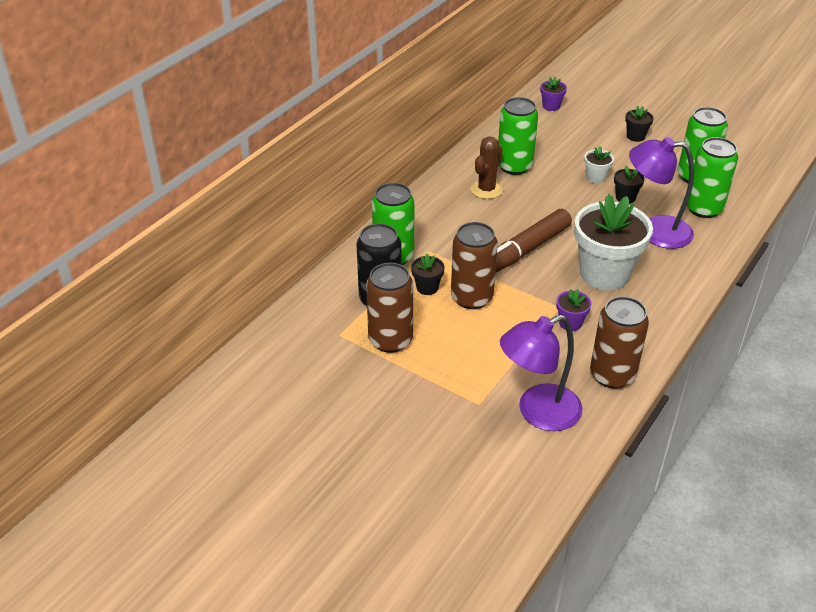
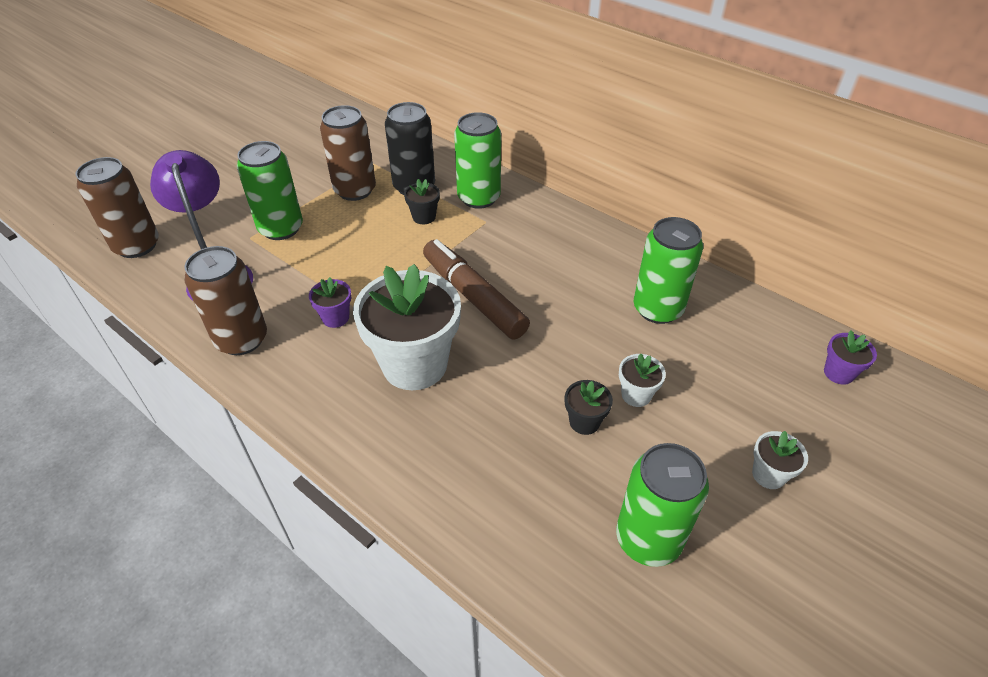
camera: 95 degrees right, 5 degrees up
brown can [451,222,498,309] -> brown can moved to [76,157,159,258]
brown cactus [471,137,503,199] -> none
black flower pot [625,106,654,142] -> white flower pot [752,431,808,489]
purple lamp [629,137,694,249] -> none
green can [687,137,738,218] -> green can moved to [237,141,303,240]

